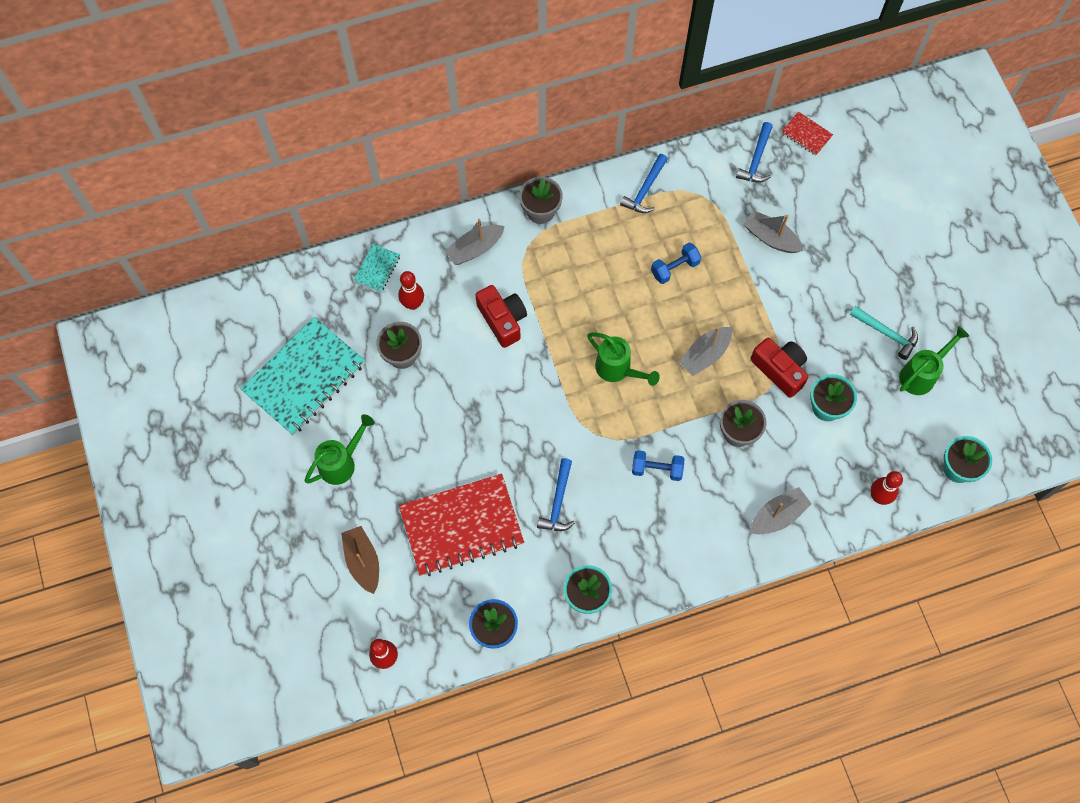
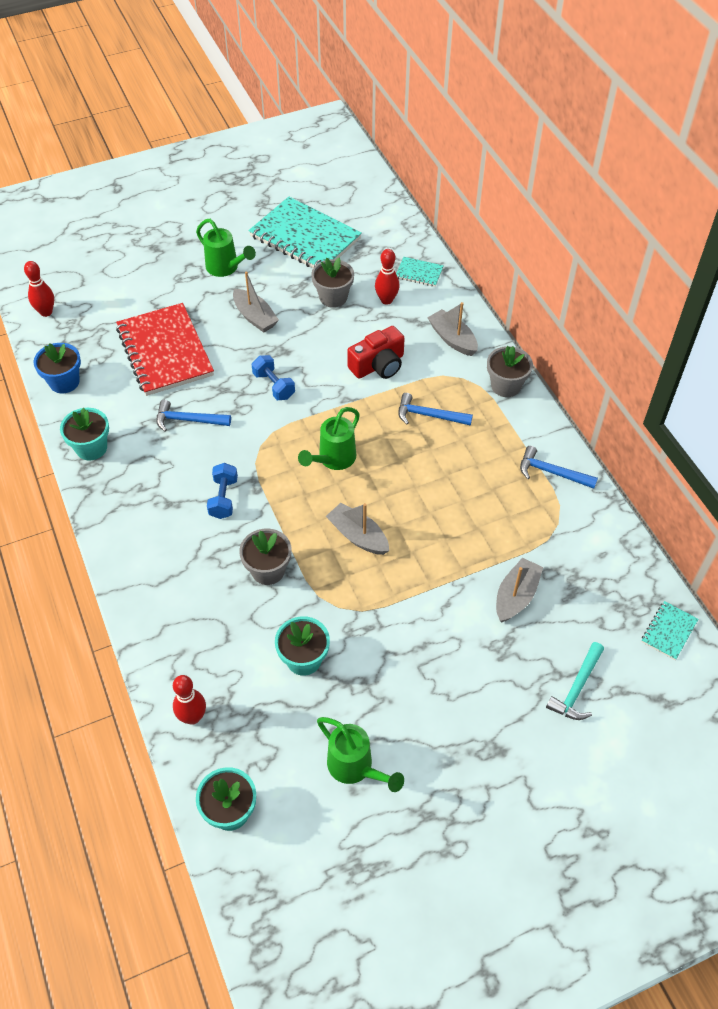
camera: 85 degrees right, 15 degrees down
brown boat [341,526,379,594] -> none
blue dumbbell [651,243,701,284] -> blue dumbbell moved to [252,355,295,400]
blue hammer [736,122,773,183] -> blue hammer moved to [398,393,473,426]
grey boat [750,487,812,534] -> grey boat moved to [233,271,279,333]
red camera [751,338,808,398] -> none
red notebook [781,112,833,156] -> turquoise notebook [641,601,698,660]
turquoise hammer [850,306,918,360] -> turquoise hammer moved to [546,642,604,720]

